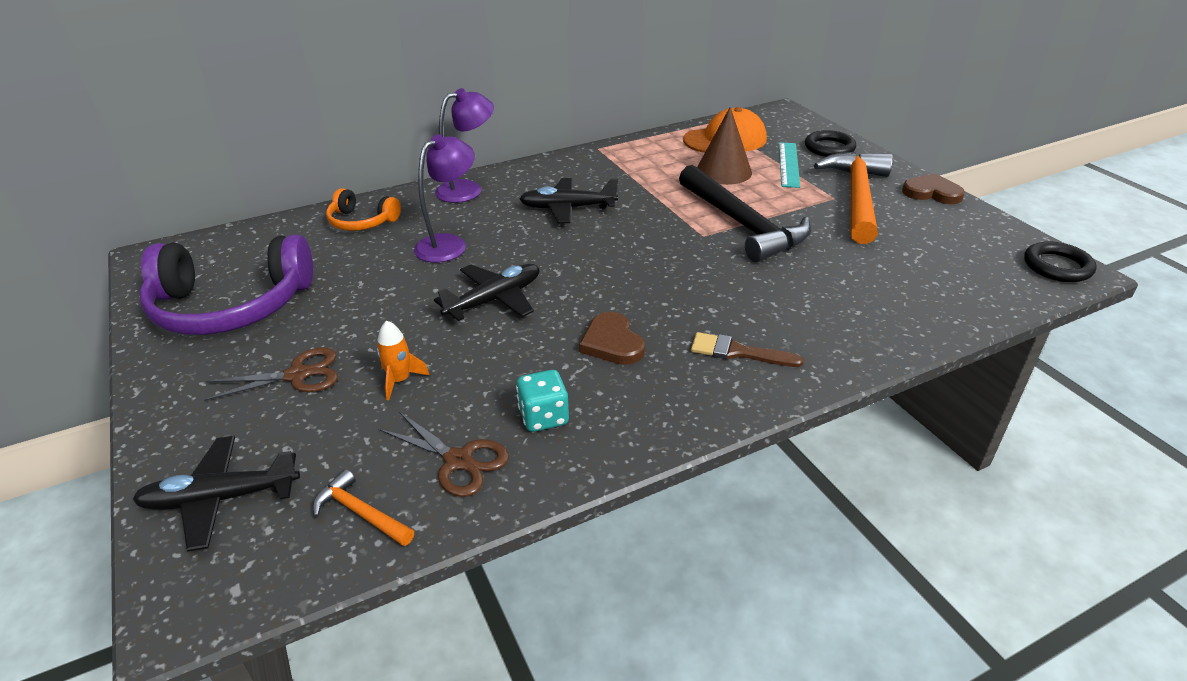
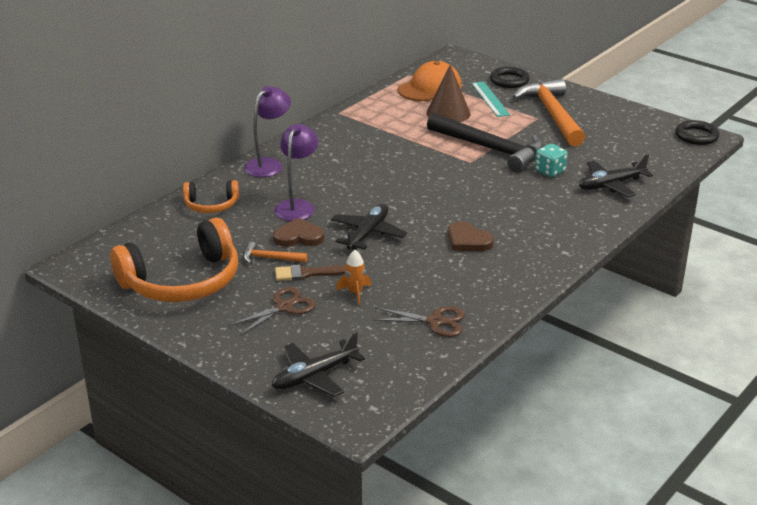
camera: 25 degrees left, 5 degrees down
purple headphones [139,234,313,335] -> orange headphones [110,218,238,302]
orange hammer [313,469,414,546] -> orange hammer moved to [243,242,308,264]
turquoise dice [516,370,569,432] -> turquoise dice moved to [535,144,568,177]
black plane [519,178,618,223] -> black plane moved to [579,154,653,197]
brown brush [691,332,804,367] -> brown brush moved to [275,264,346,281]
brown heart [902,173,965,204] -> brown heart moved to [273,218,324,247]

